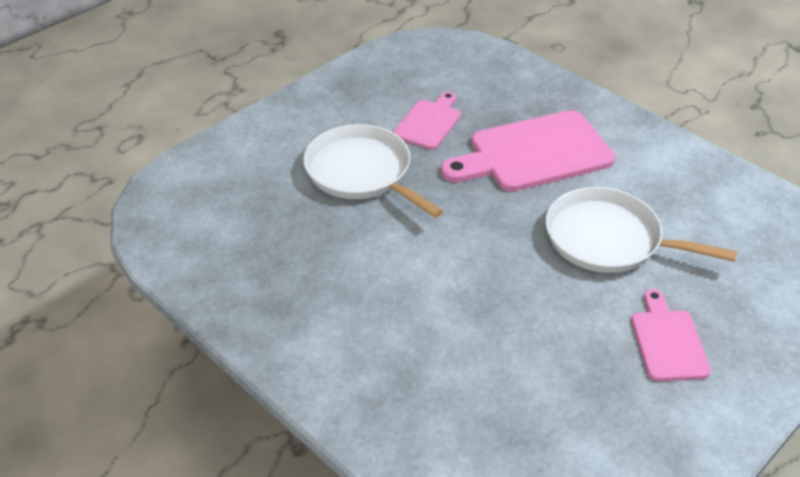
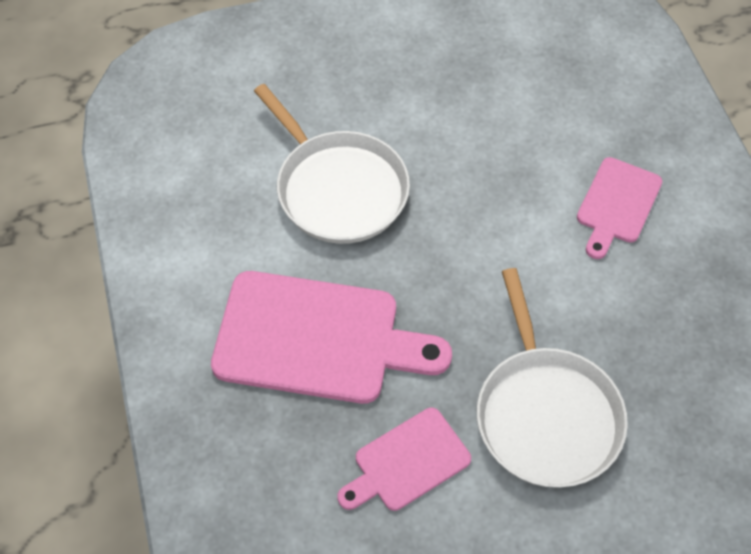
camera: 150 degrees left, 15 degrees up
pink cutting board [631,289,711,381] -> pink cutting board moved to [577,157,662,259]

